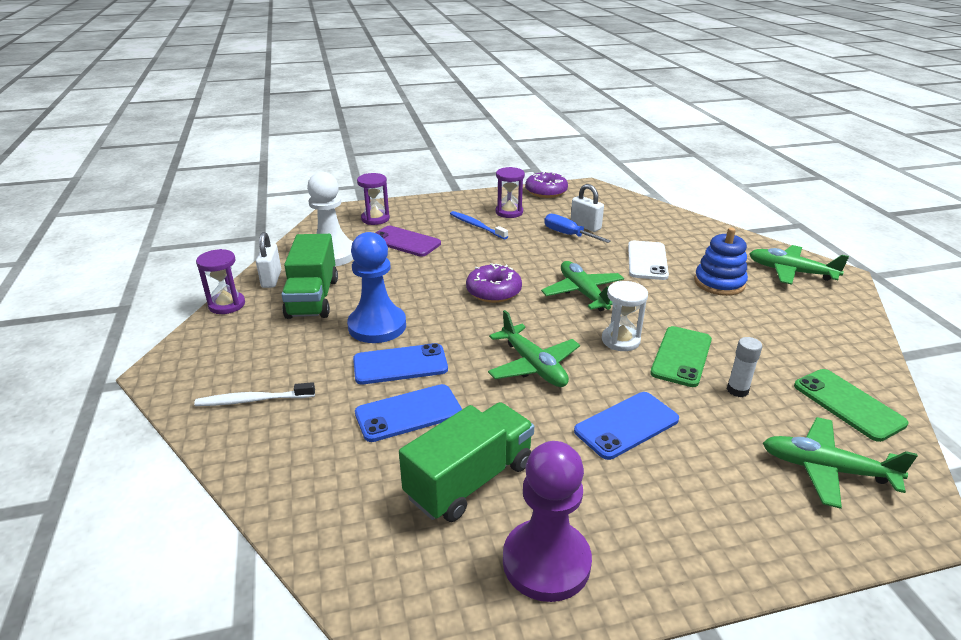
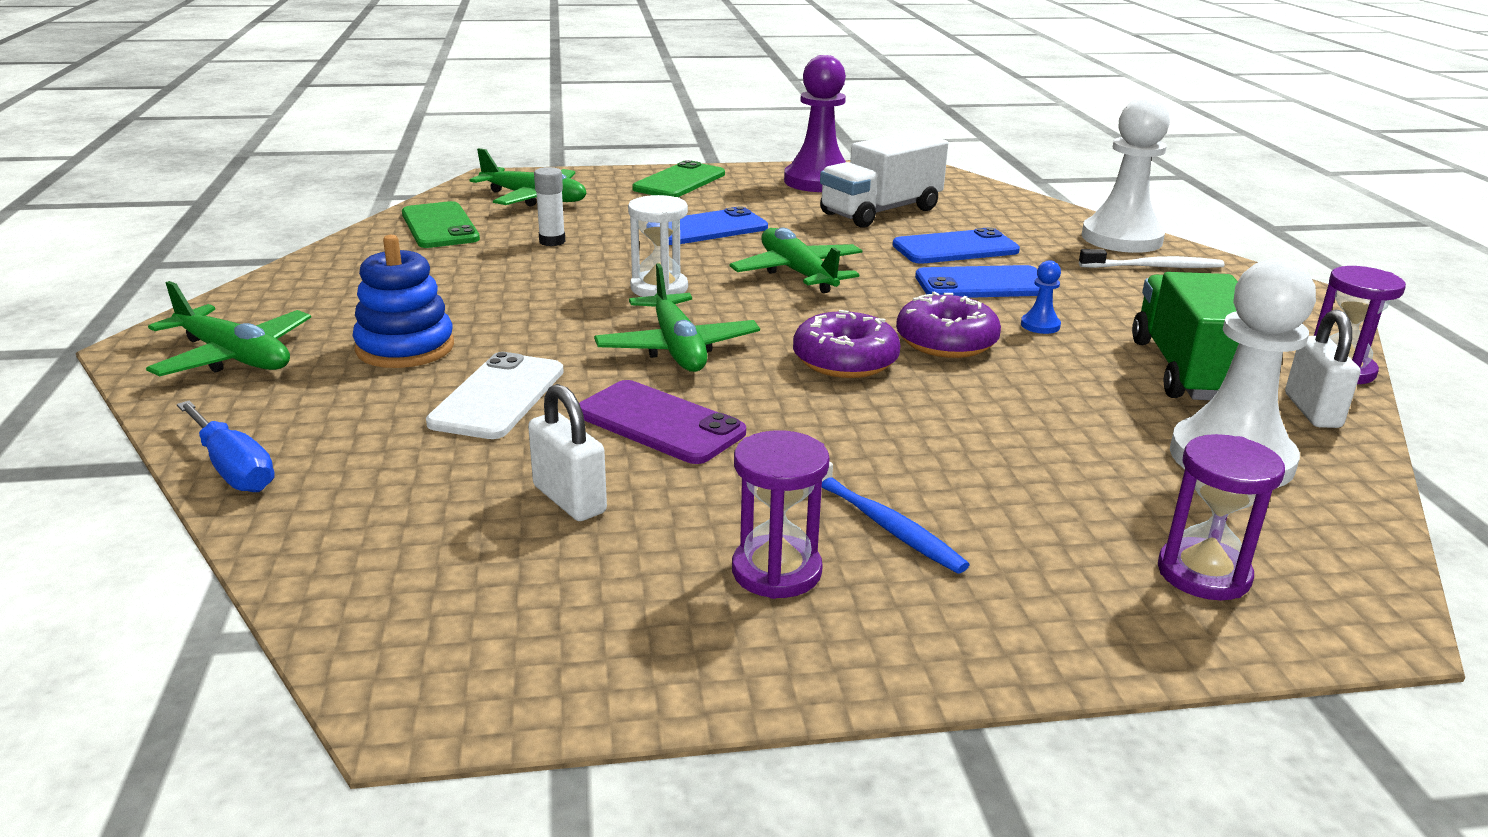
camera: 175 degrees left, 5 degrees down
blue pawn [347,232,406,343] -> blue pawn [1021,260,1061,334], size x0.41
purple phone [375,226,441,257] -> purple phone moved to [579,380,746,464]
green truck [399,402,534,522] -> white truck [820,131,948,228]
purple donut [525,171,568,198] -> purple donut moved to [896,291,1001,358]
blue screwdriver [544,214,611,243] -> blue screwdriver moved to [177,400,275,492]
green phone [650,326,712,387] -> green phone moved to [632,160,725,197]
none -> white pawn [1082,98,1170,253]

